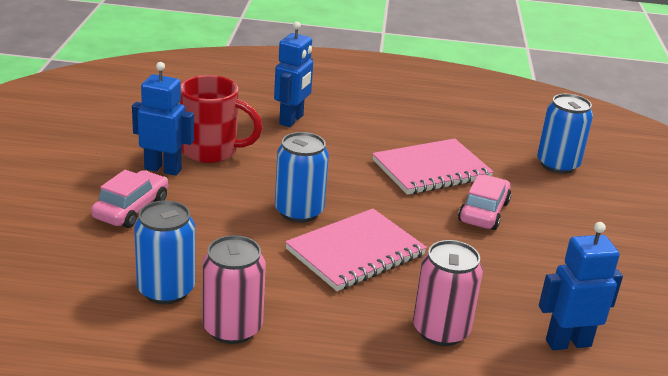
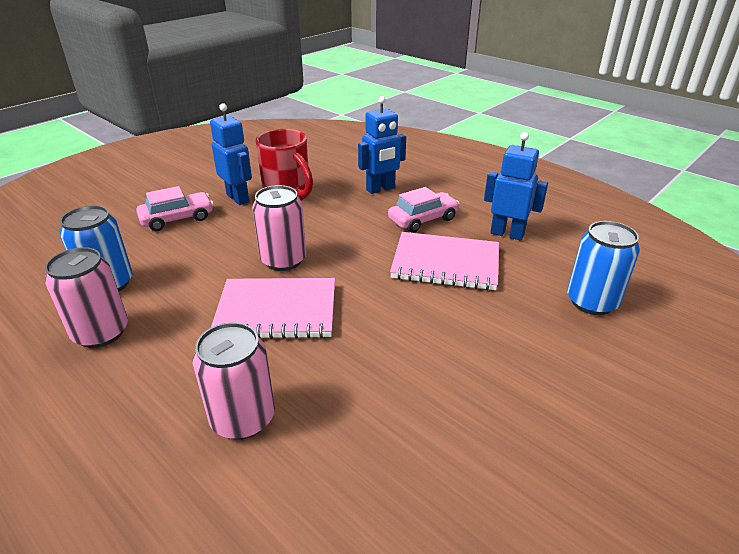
camera: 40 degrees right, 5 degrees up
blue can [275,132,329,223] -> pink can [252,185,306,271]
pink car [458,175,511,230] -> pink car moved to [388,187,460,233]
blue robot [539,222,623,350] -> blue robot moved to [484,132,548,241]

